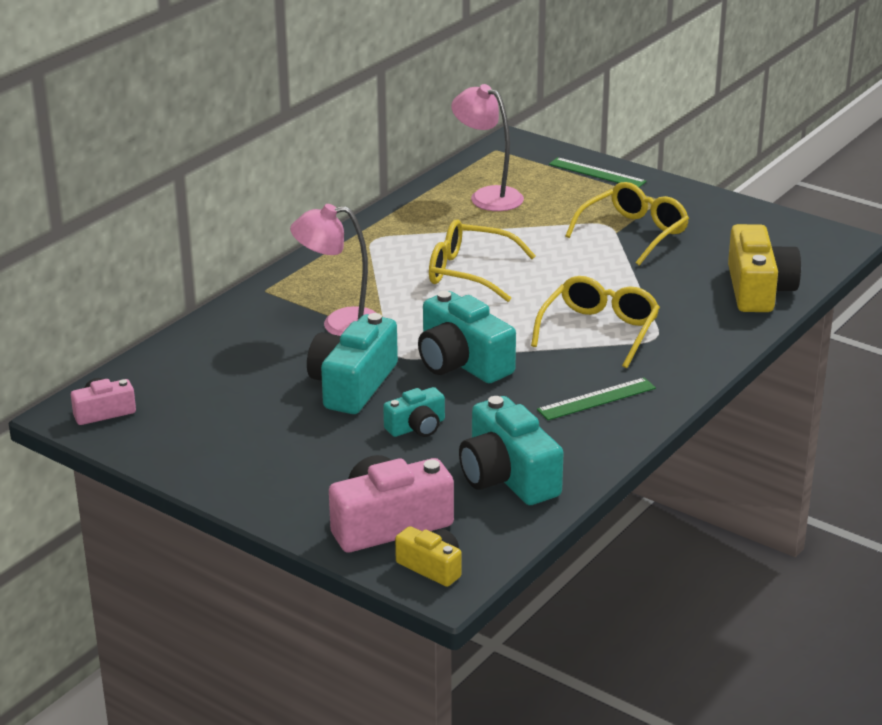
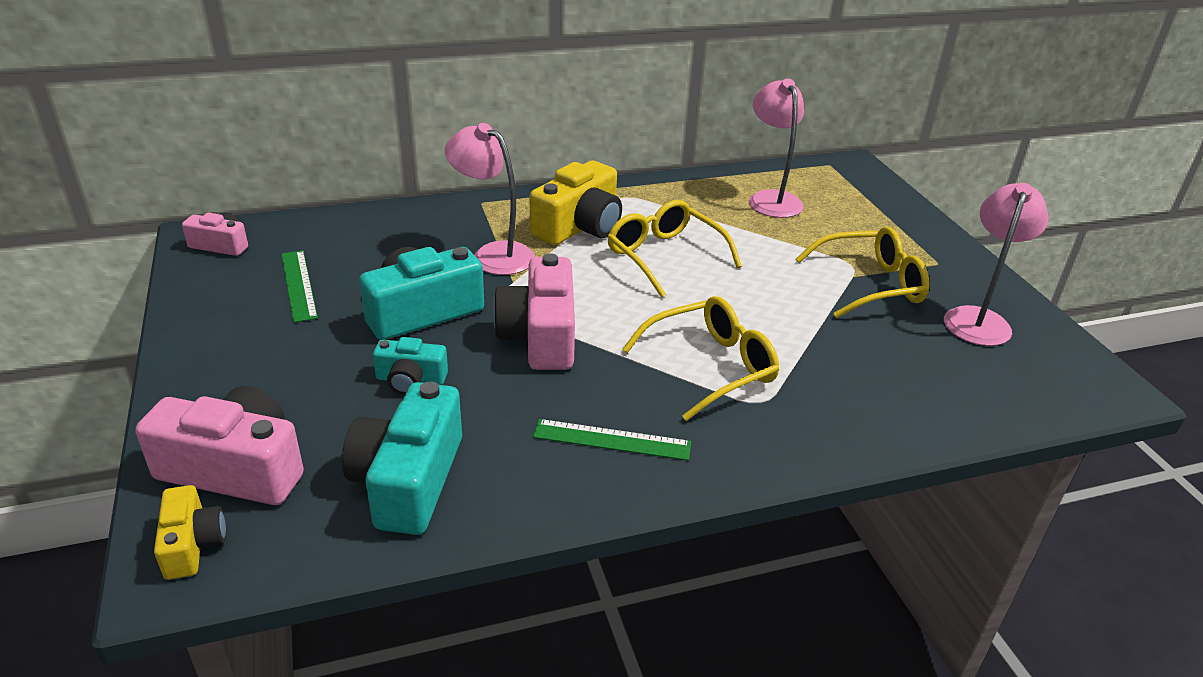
camera: 35 degrees right, 5 degrees up
turquoise camera [418,291,516,383] -> pink camera [493,253,575,370]
green ruler [549,157,647,187] -> green ruler moved to [281,250,318,323]
yellow camera [728,224,801,312] -> yellow camera moved to [530,161,622,245]
none -> pink lamp [944,183,1049,346]

